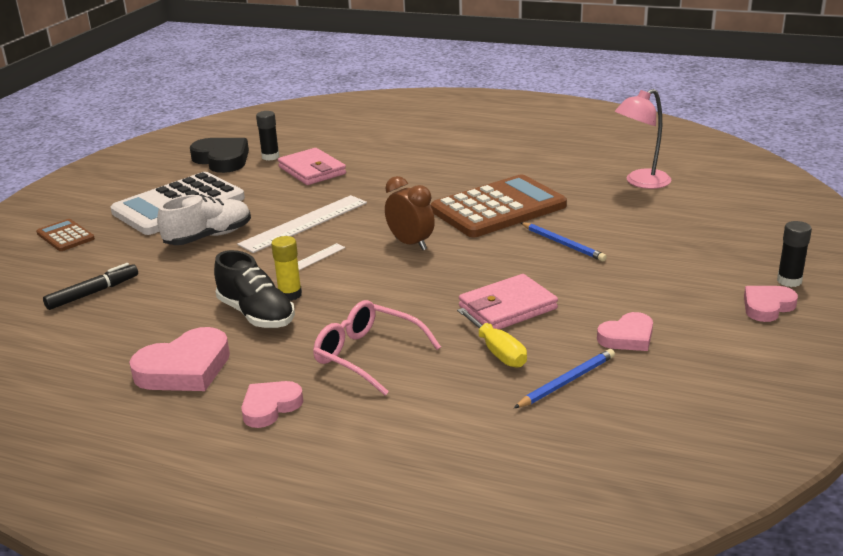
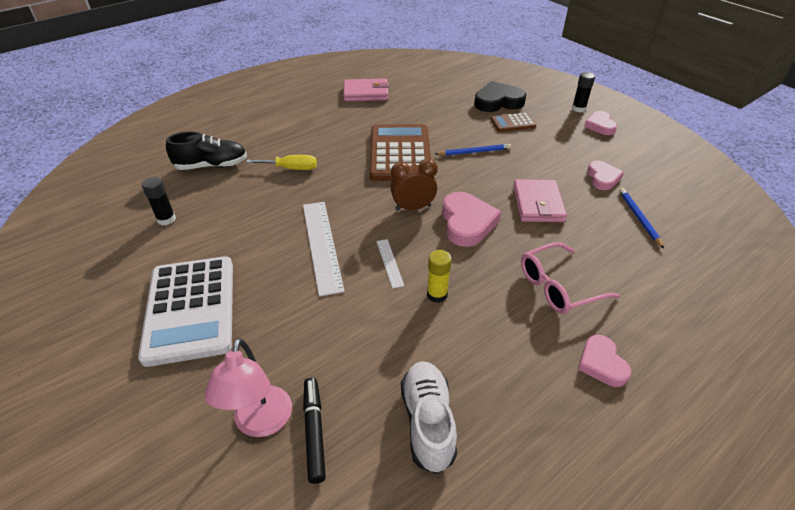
camera: 60 degrees left, 15 degrees up
brown calculator [36,219,95,251] -> brown calculator moved to [491,112,536,132]
pink heart [129,327,230,391] -> pink heart moved to [442,192,501,247]
white shoe [157,195,251,245] -> white shoe moved to [401,361,457,474]
black heart [190,138,249,173] -> black heart moved to [474,81,526,112]
black shoe [214,250,295,328] -> black shoe moved to [166,132,247,170]
pink wallet [278,148,346,185] -> pink wallet moved to [344,78,389,101]
yellow screwdriver [457,308,527,367] -> yellow screwdriver moved to [246,155,317,170]
pink lamp [615,89,671,189] -> pink lamp moved to [205,338,292,437]

